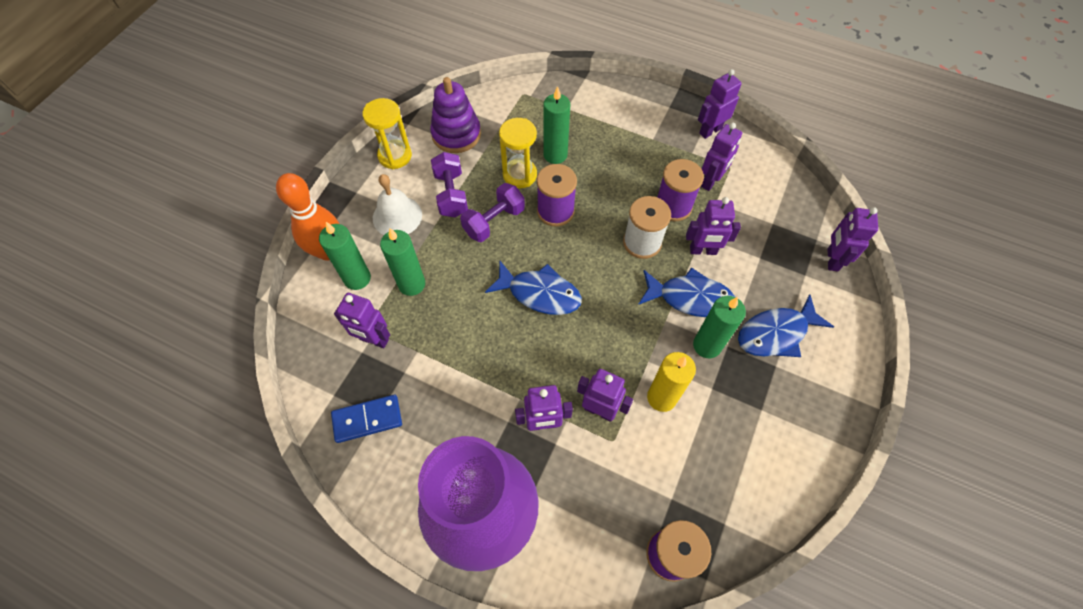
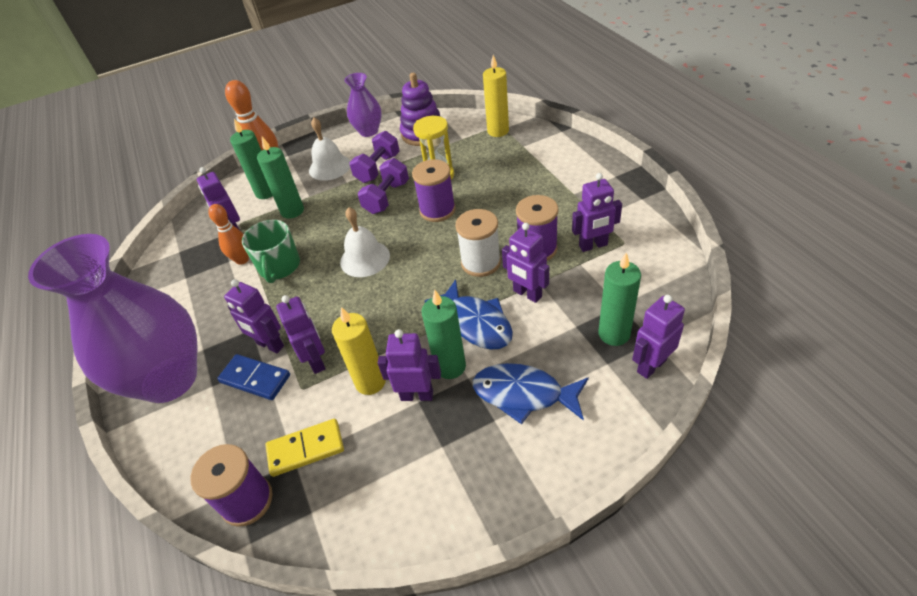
camera: 45 degrees right, 15 degrees down
blue domino [331,395,402,443] -> blue domino moved to [217,354,290,400]
yellow hourglass [362,98,412,169] -> purple vase [345,73,382,137]
purple dumbbell [460,183,525,242] -> purple dumbbell turned 60 degrees counterclockwise [358,158,409,214]
blue fish [485,261,582,315] -> white bell [340,207,390,277]
green candle [543,86,570,164] -> green candle moved to [598,253,641,346]
purple robot [698,69,742,139] -> purple robot moved to [378,329,441,401]
none -> orange bowling pin [208,204,249,265]
none -> green mug [242,219,300,283]
none -> yellow domino [265,419,344,477]
none -> yellow candle [483,55,509,137]

